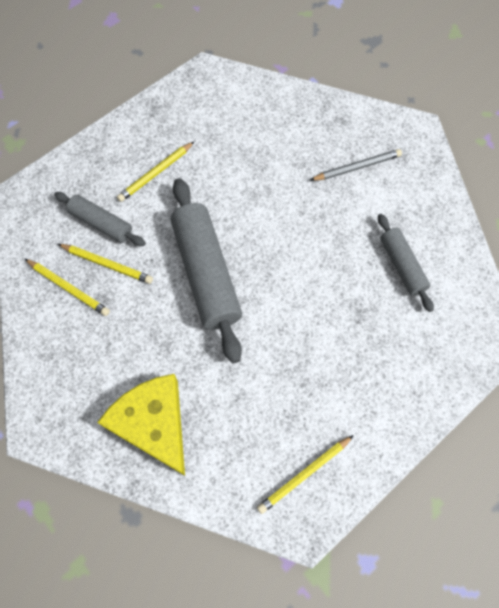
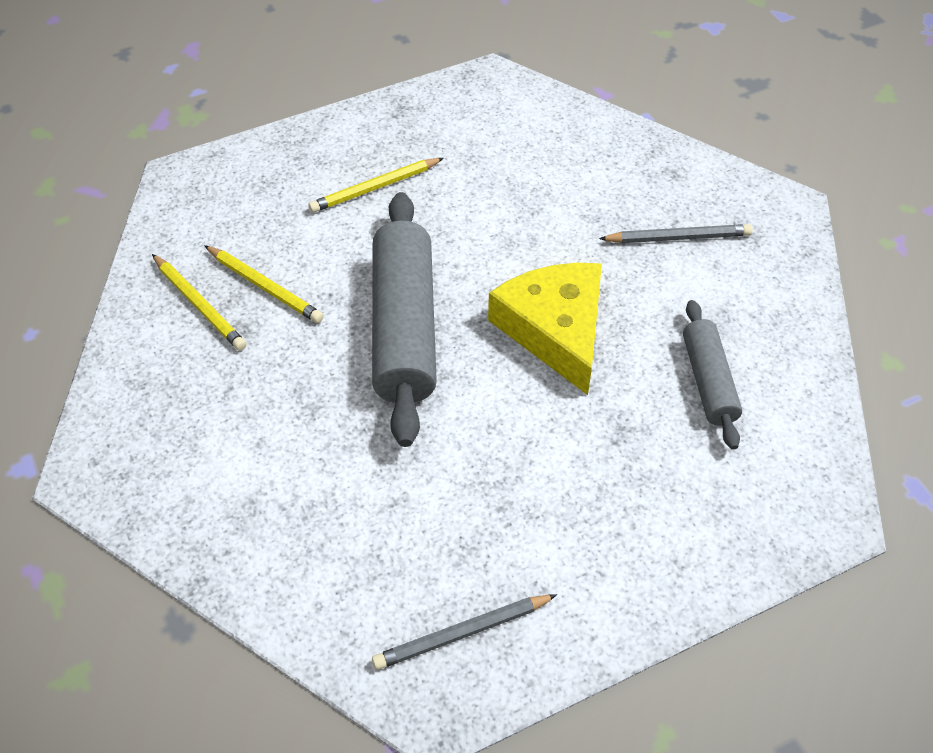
camera: 15 degrees right, 15 degrees down
grey rolling pin [54,192,146,246] -> none
yellow cheese [97,374,185,476] -> yellow cheese moved to [488,263,602,395]
yellow pencil [257,435,354,514] -> grey pencil [372,594,557,670]

